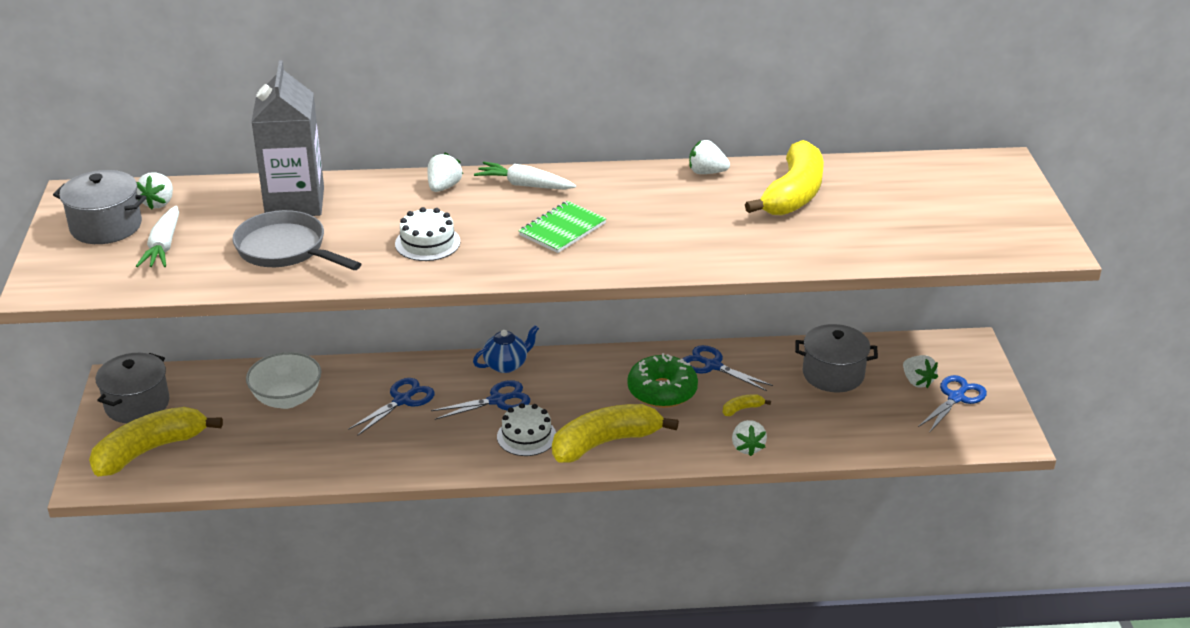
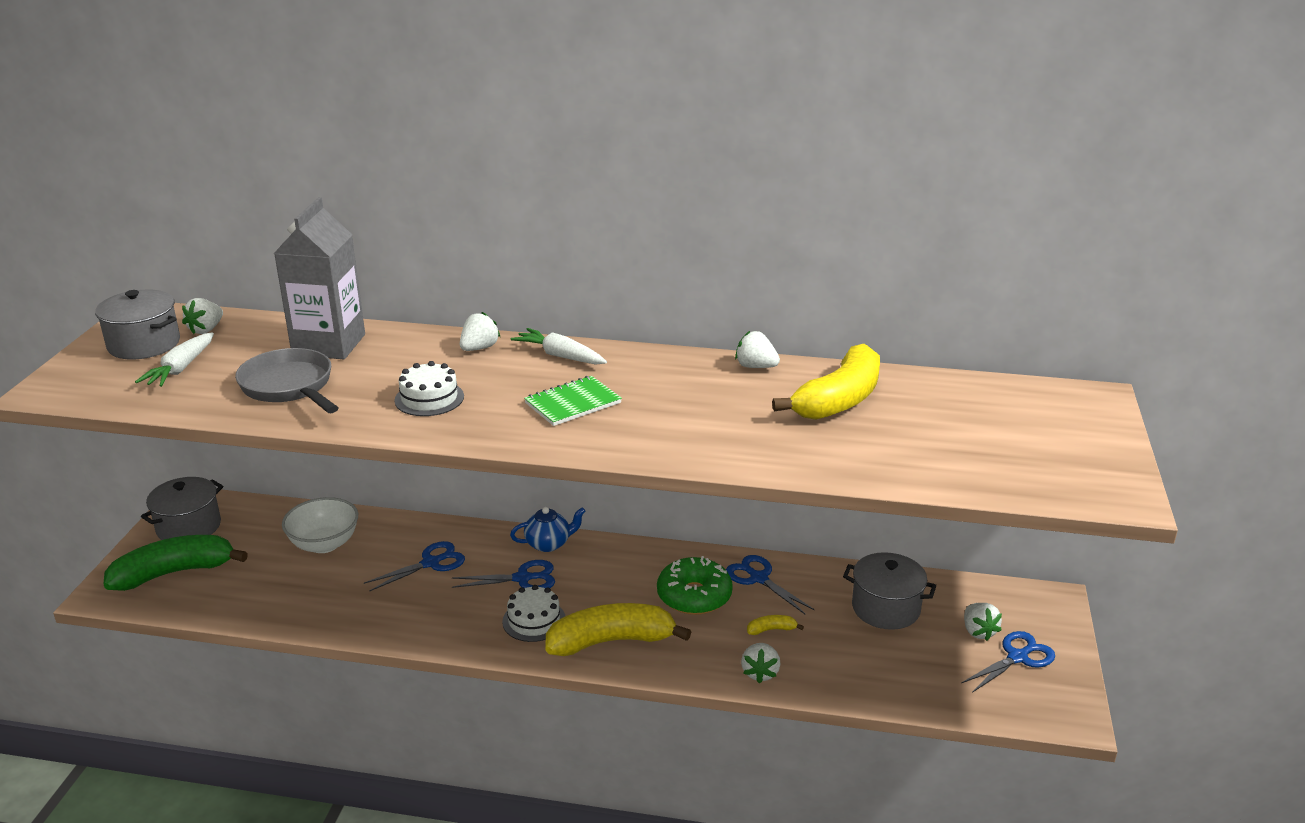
camera: 15 degrees right, 5 degrees down
yellow banana [89,407,223,477] -> green banana [104,535,248,591]

